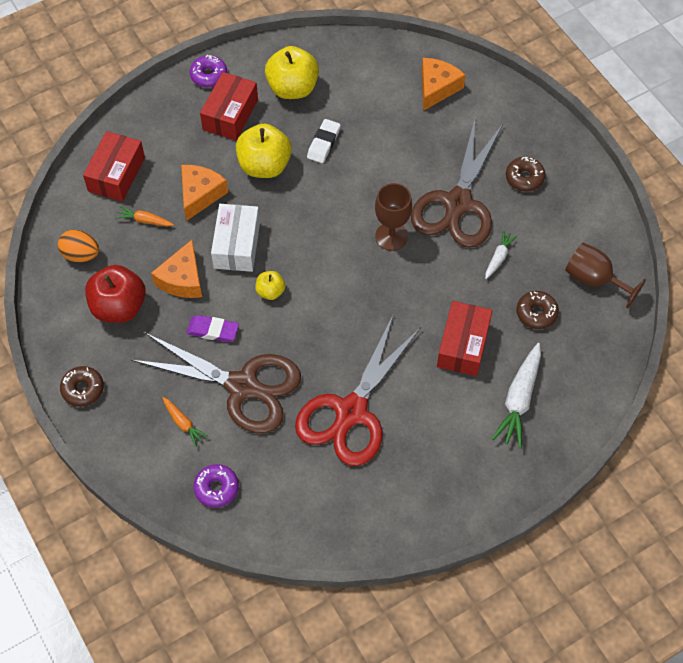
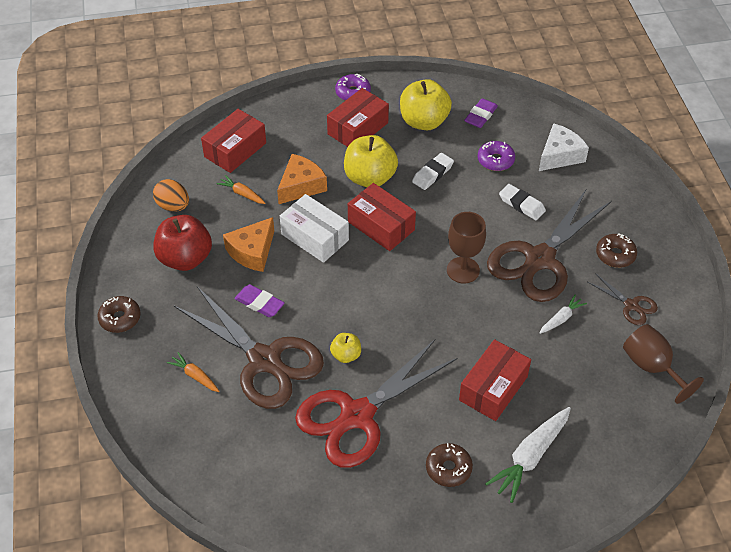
camera: 20 degrees right, 10 degrees down
orange carrot [162,397,209,447] -> orange carrot turned 150 degrees clockwise [167,352,219,392]
purple donut [193,464,239,508] -> purple donut moved to [478,141,515,171]
white box [211,204,260,272] -> white box turned 75 degrees counterclockwise [280,194,349,263]
yellow apple [255,271,285,300] -> yellow apple moved to [330,333,361,363]
orange cheese [422,58,466,111] -> white cheese [539,123,589,171]
brown donut [517,291,559,329] -> brown donut moved to [426,443,473,487]
none -> red box [348,183,416,251]
none -> purple eraser [464,98,498,128]
none -> white eraser [499,184,546,220]
none -> brown scissors [588,273,658,325]

